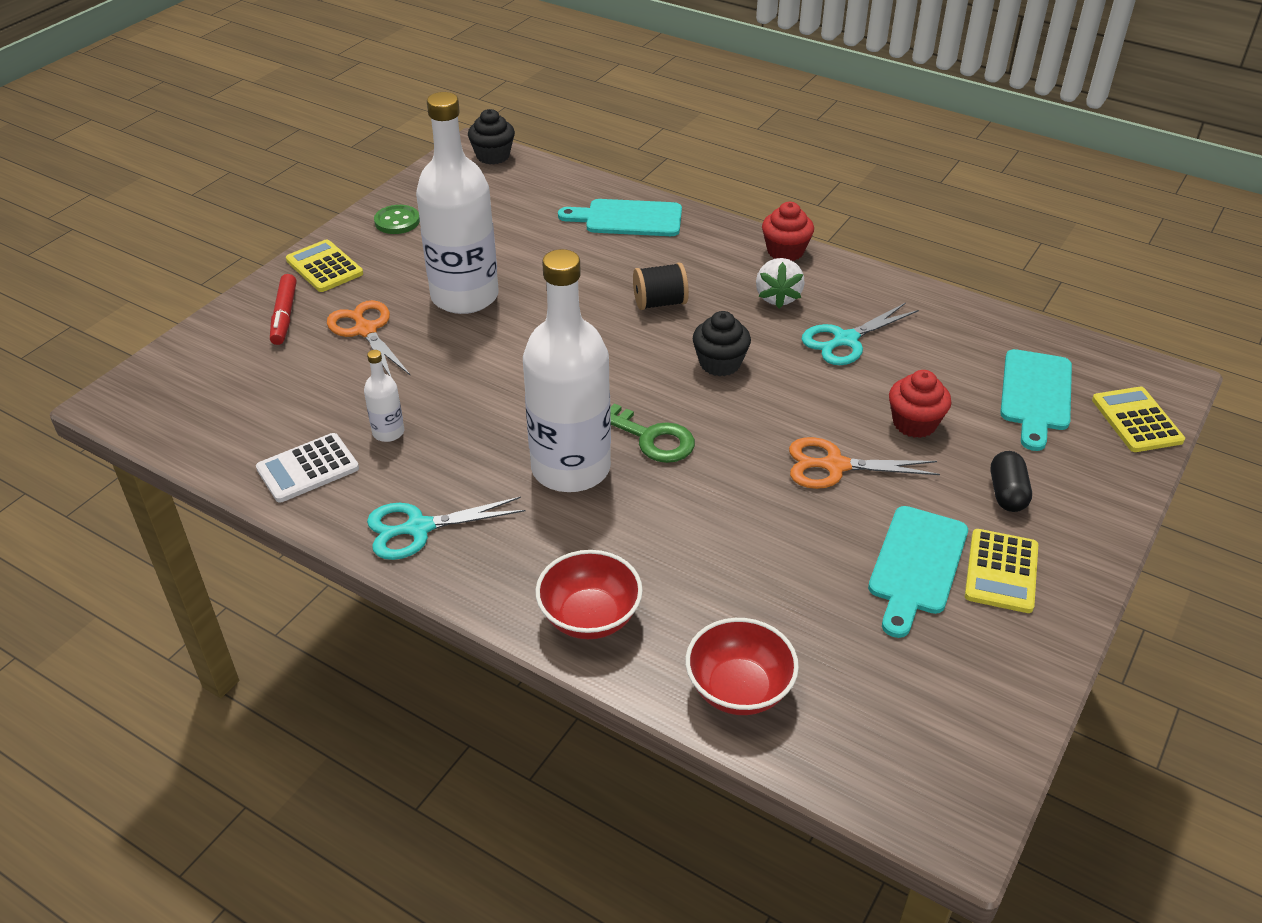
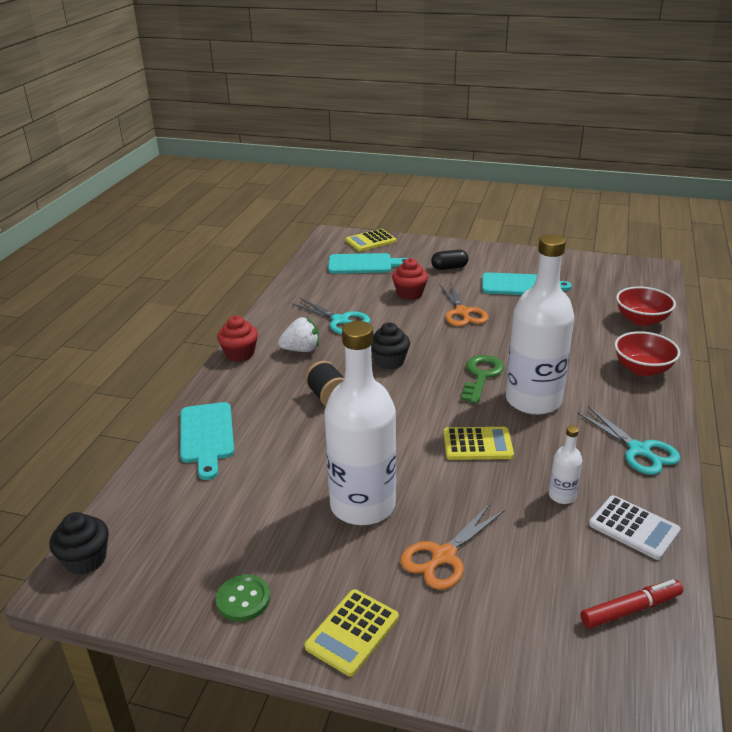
camera: 105 degrees left, 10 degrees down
red marker [270,274,296,345] -> red marker moved to [581,579,683,628]
yellow calculator [965,529,1038,613] -> yellow calculator moved to [444,427,514,460]

